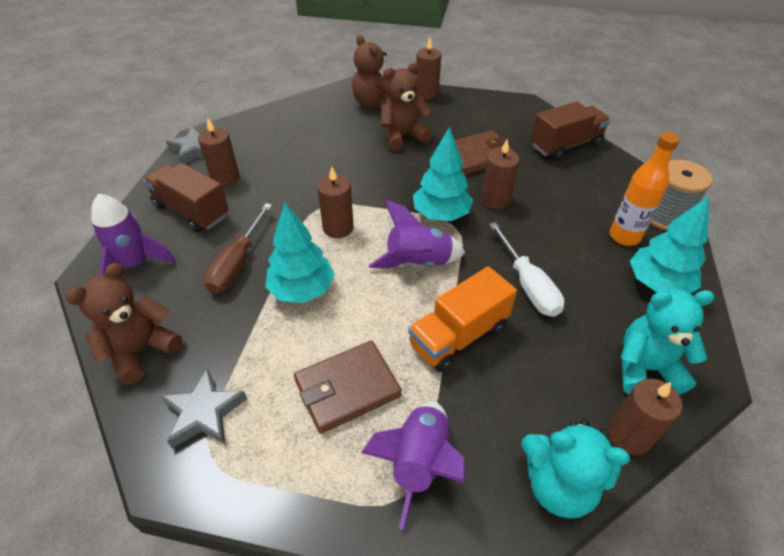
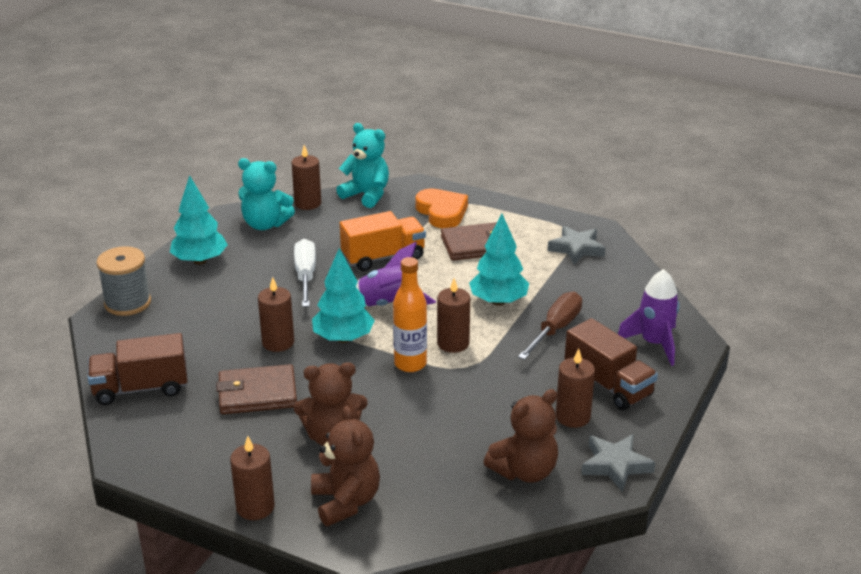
camera: 165 degrees left, 15 degrees down
brown teddy bear [65,263,182,385] -> brown teddy bear moved to [484,389,558,483]
purple rocket [361,402,466,529] -> orange heart [415,188,468,228]
orange bottle [610,132,680,246] -> orange bottle moved to [393,257,427,372]

